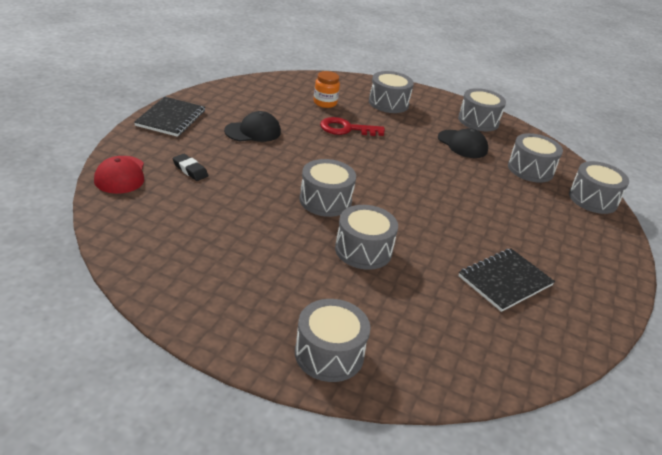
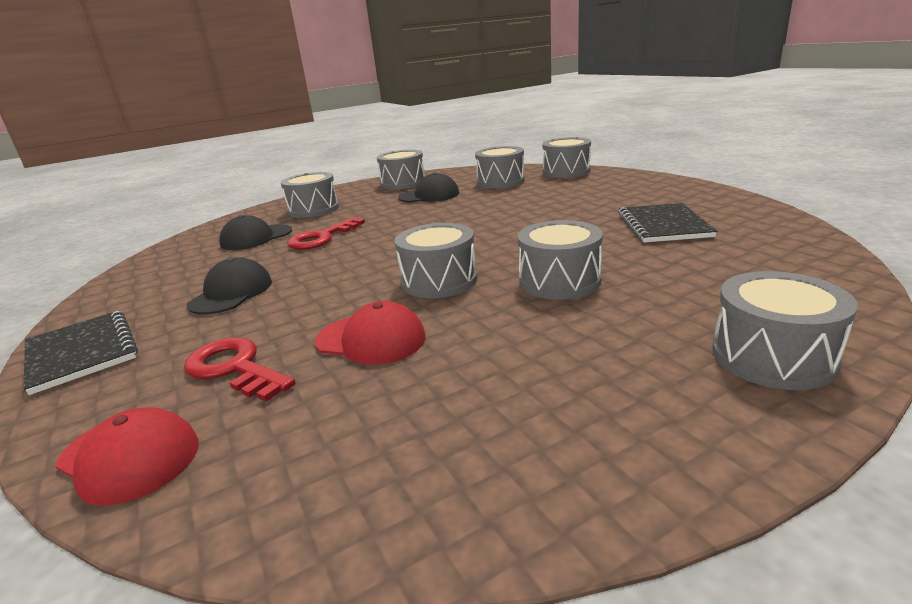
camera: 45 degrees left, 10 degrees down
black eraser [172,154,209,181] -> red key [184,337,296,402]
orange jar [313,71,340,108] -> black cap [219,215,292,250]
none -> red cap [315,301,426,365]

